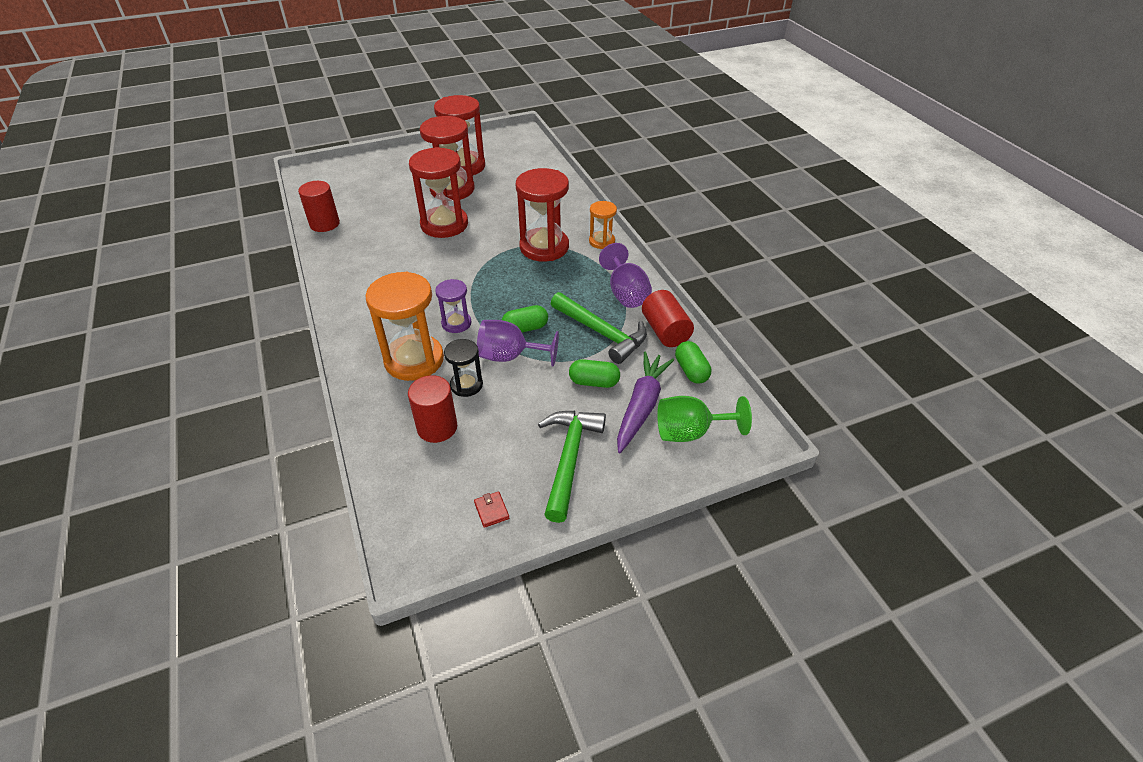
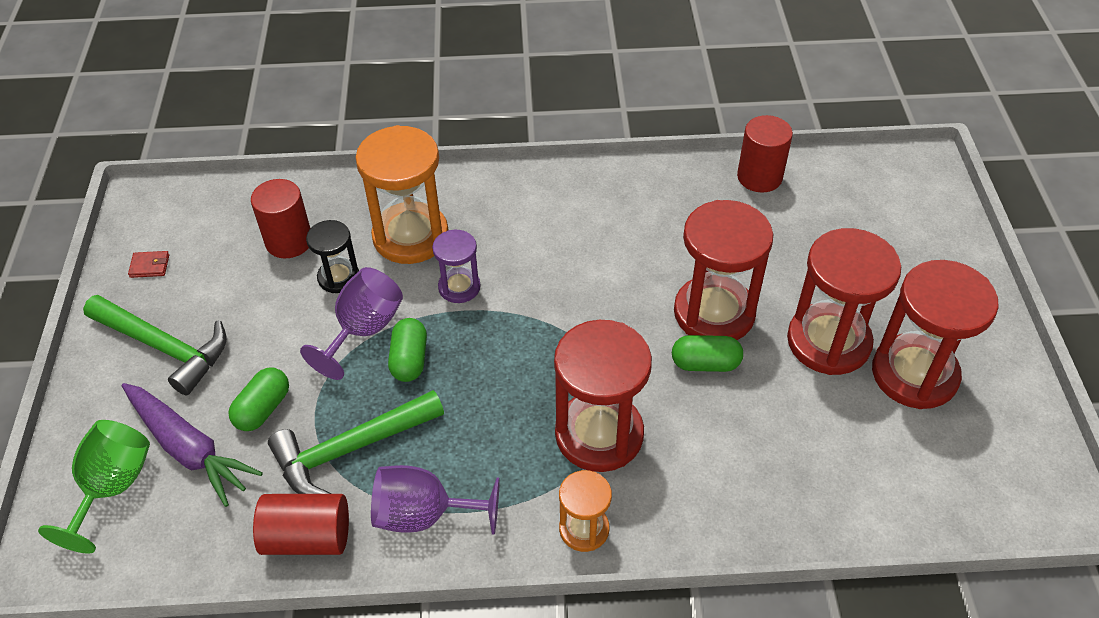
camera: 110 degrees right, 5 degrees up
green capsule [675,341,711,384] -> green capsule moved to [672,335,743,372]

